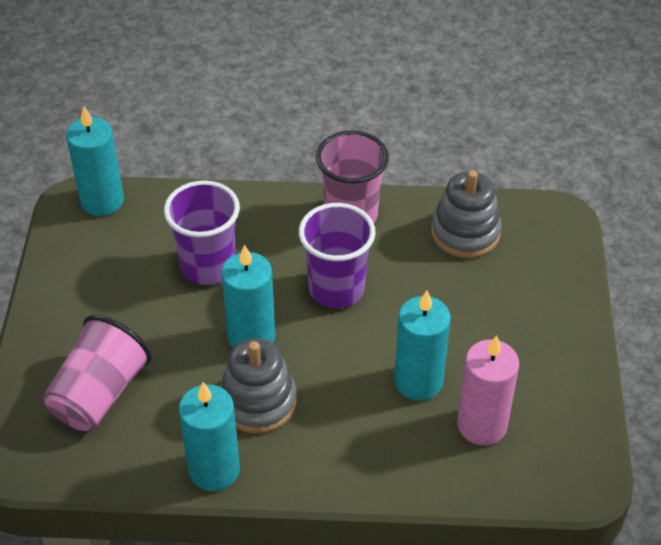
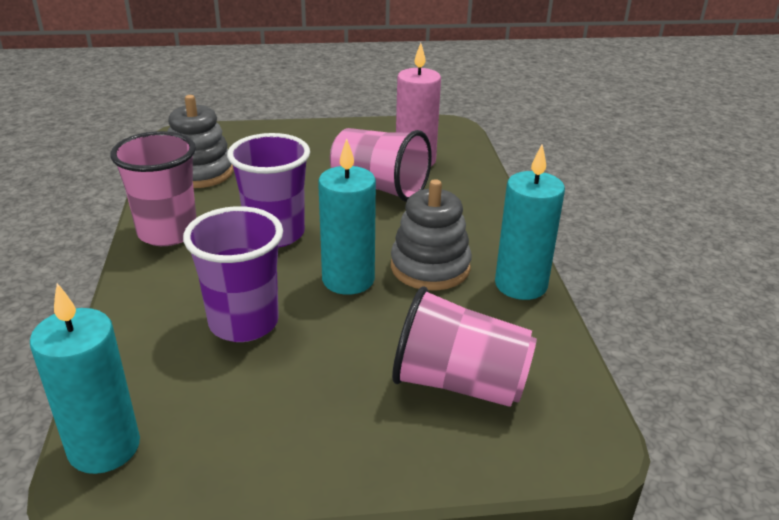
camera: 100 degrees left, 15 degrees down
turquoise candle [394,290,451,401] -> pink cup [330,128,432,202]

